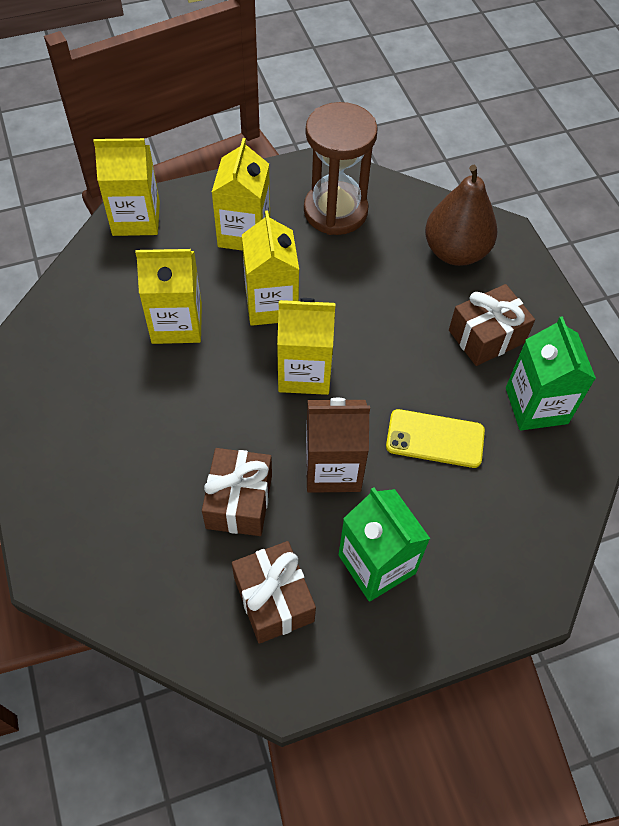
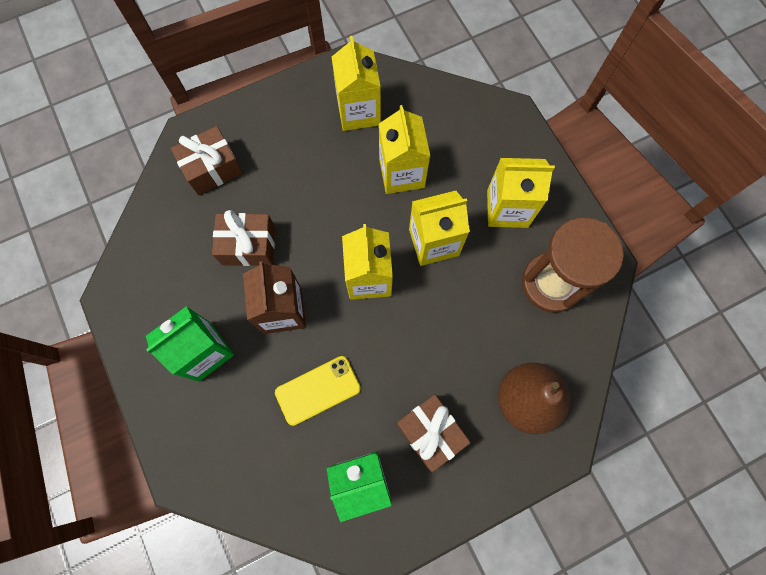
camera: 85 degrees right, 15 degrees up
yellow carton [93,138,160,236] -> yellow carton moved to [332,36,381,131]
brown gift [232,541,316,644] -> brown gift moved to [171,126,243,195]
yellow phone [386,409,485,468] -> yellow phone turned 60 degrees clockwise [275,356,361,426]

